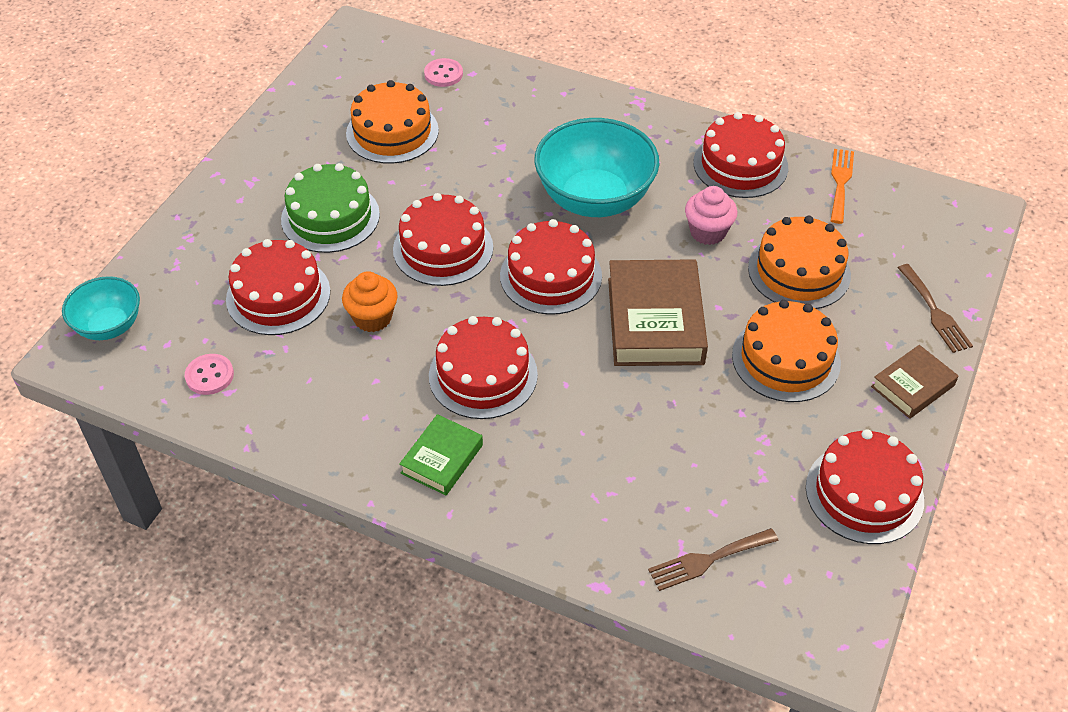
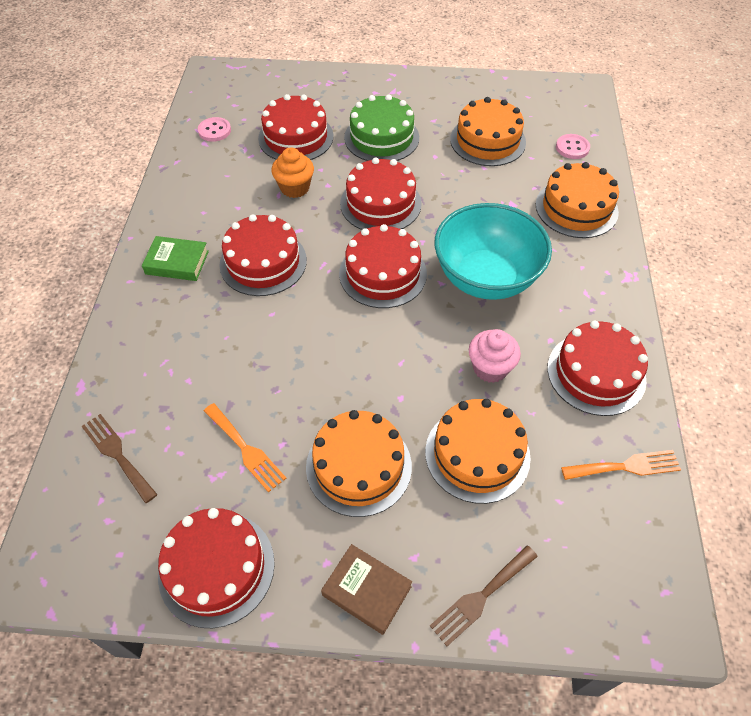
camera: 70 degrees right, 5 degrees up
turquoise bowl [62,276,140,340] -> none
brown book [608,259,708,366] -> none
none -> orange fork [204,403,286,493]
none -> orange cake [536,162,619,238]

